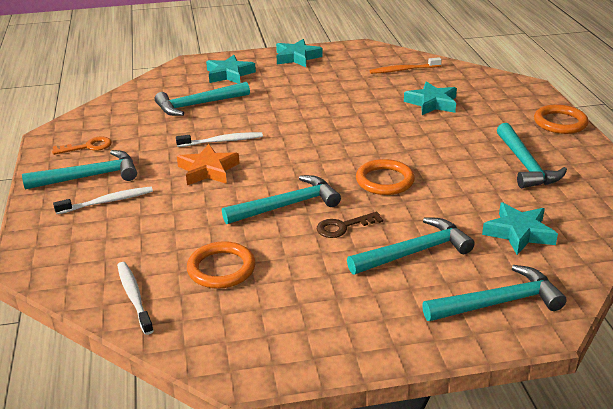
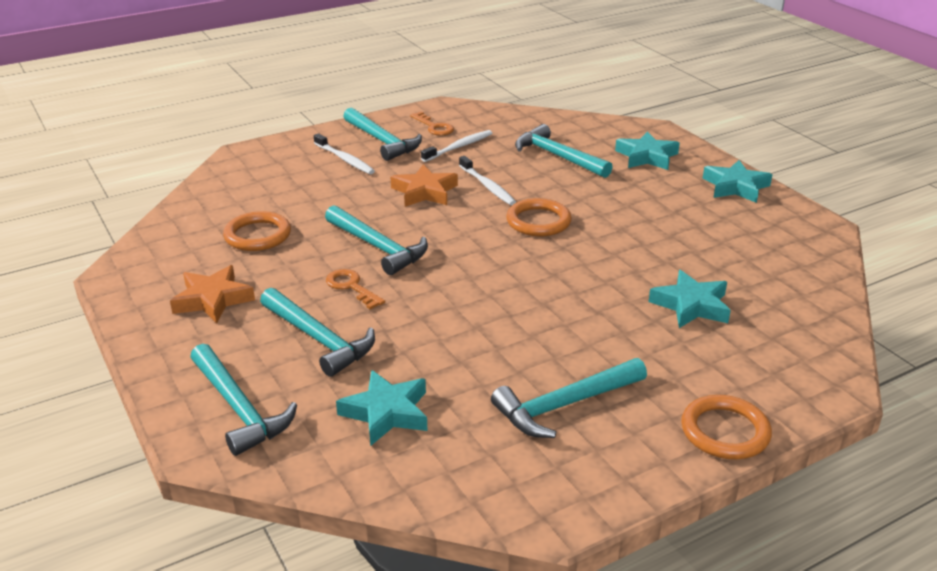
camera: 70 degrees right, 0 degrees up
white toothbrush [117,262,154,335] -> white toothbrush moved to [421,130,492,162]
brown key [316,212,383,238] -> orange key [326,269,385,310]
orange ring [356,159,415,195] -> orange ring moved to [506,198,572,236]
orange toothbrush [369,57,442,74] -> none
none -> orange star [170,265,255,323]

